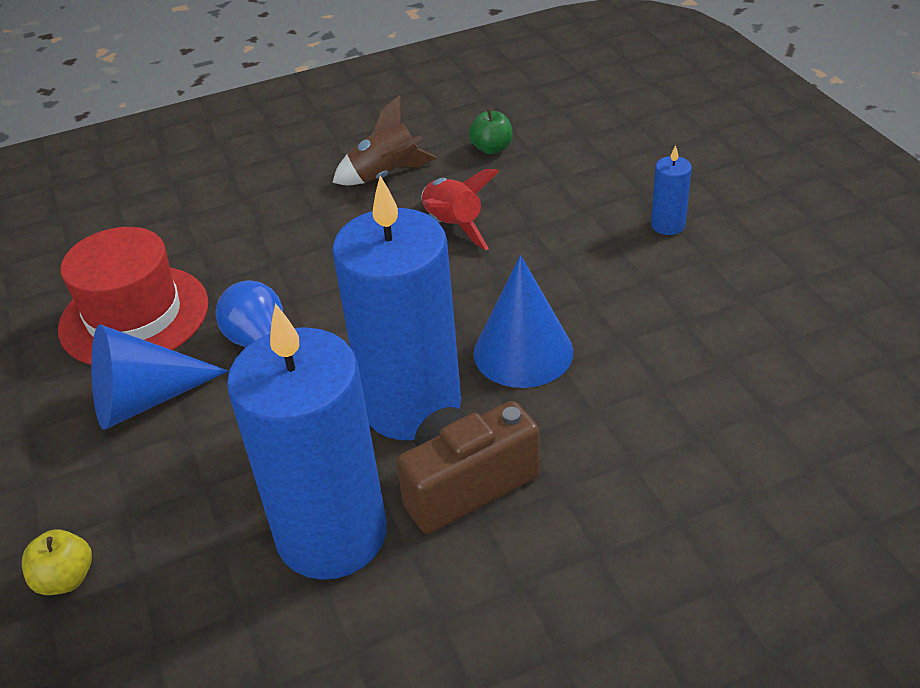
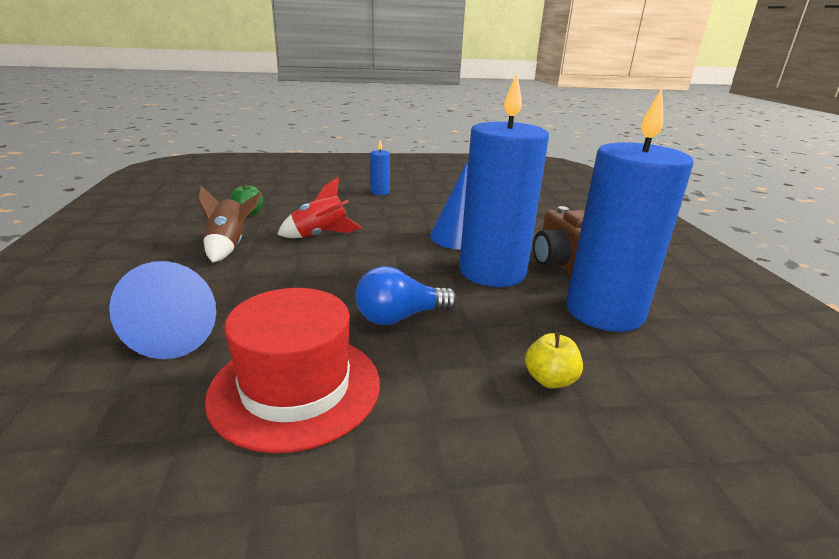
camera: 80 degrees left, 15 degrees down
yellow apple [22,530,92,595] -> yellow apple moved to [525,332,583,388]
blue cone [91,324,229,430] -> blue cone moved to [109,261,216,359]

